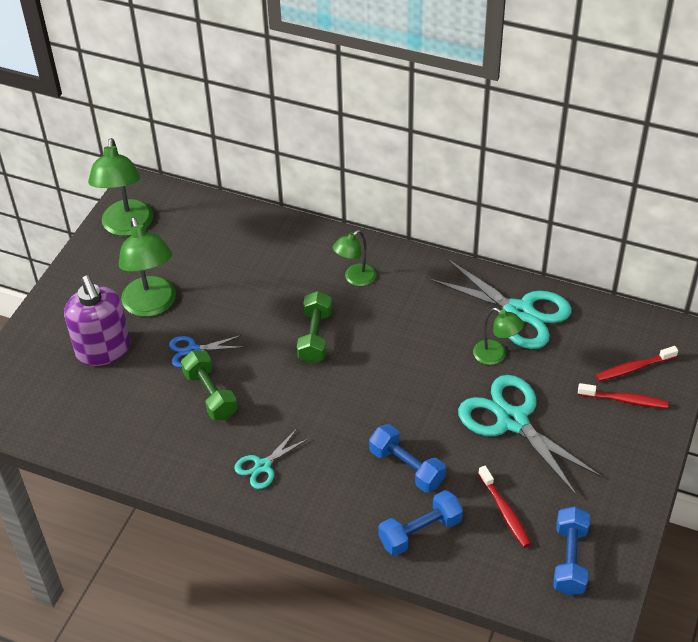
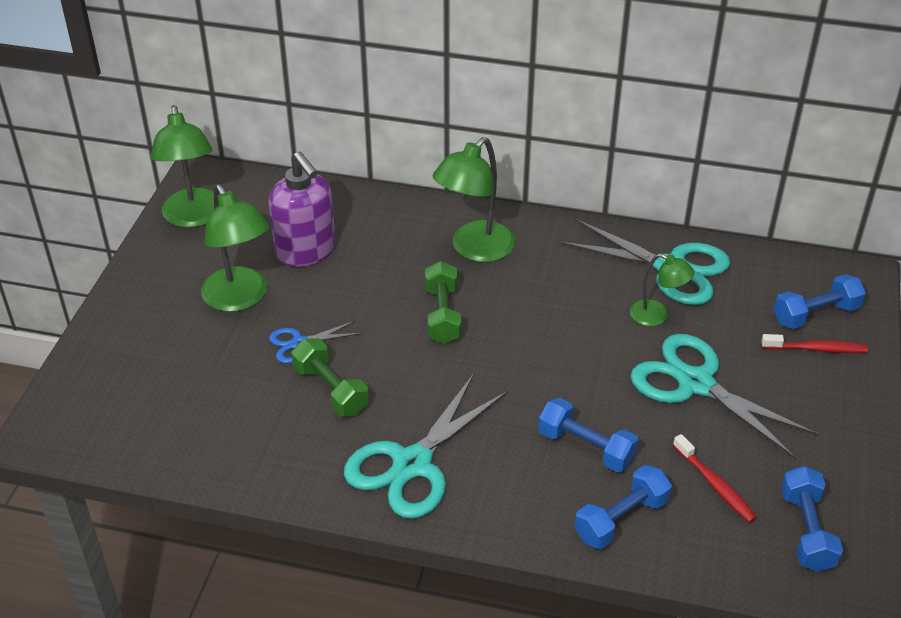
camera: 10 degrees left, 5 degrees down
purple soap dispenser [64,275,130,366] -> purple soap dispenser moved to [268,151,336,267]
turquoise scissors [234,429,309,489] -> turquoise scissors [344,375,508,519], size x1.98
green lamp [333,230,376,286] -> green lamp [433,137,515,262], size x1.74
red toothbrush [596,346,678,381] -> blue dumbbell [773,274,866,329]

